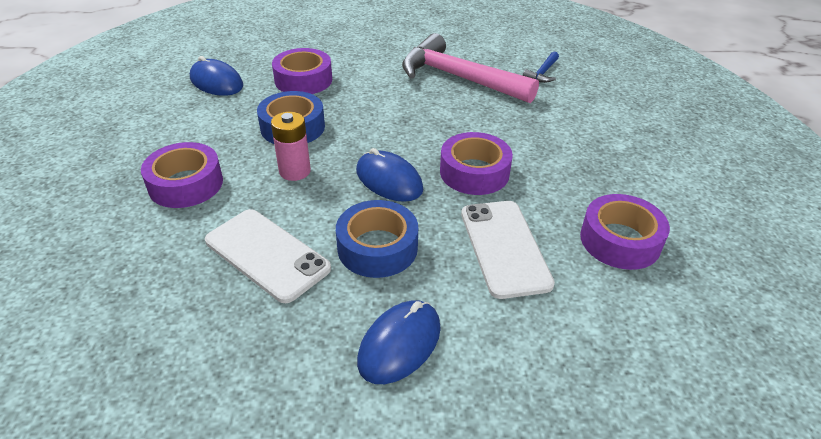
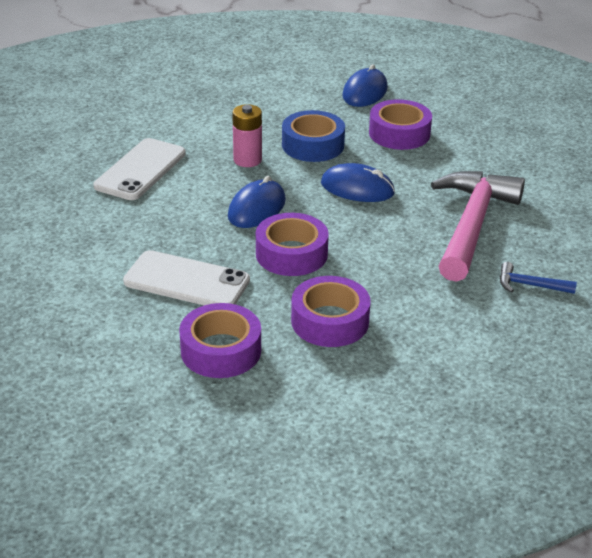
camera: 75 degrees right, 5 degrees down
purple tape [141,142,223,208] -> purple tape moved to [291,276,371,347]
blue tape [336,200,418,278] -> none
blue mouse [357,300,441,384] -> blue mouse moved to [321,163,395,202]
white phone [461,201,555,299] -> white phone turned 45 degrees clockwise [123,250,250,305]

